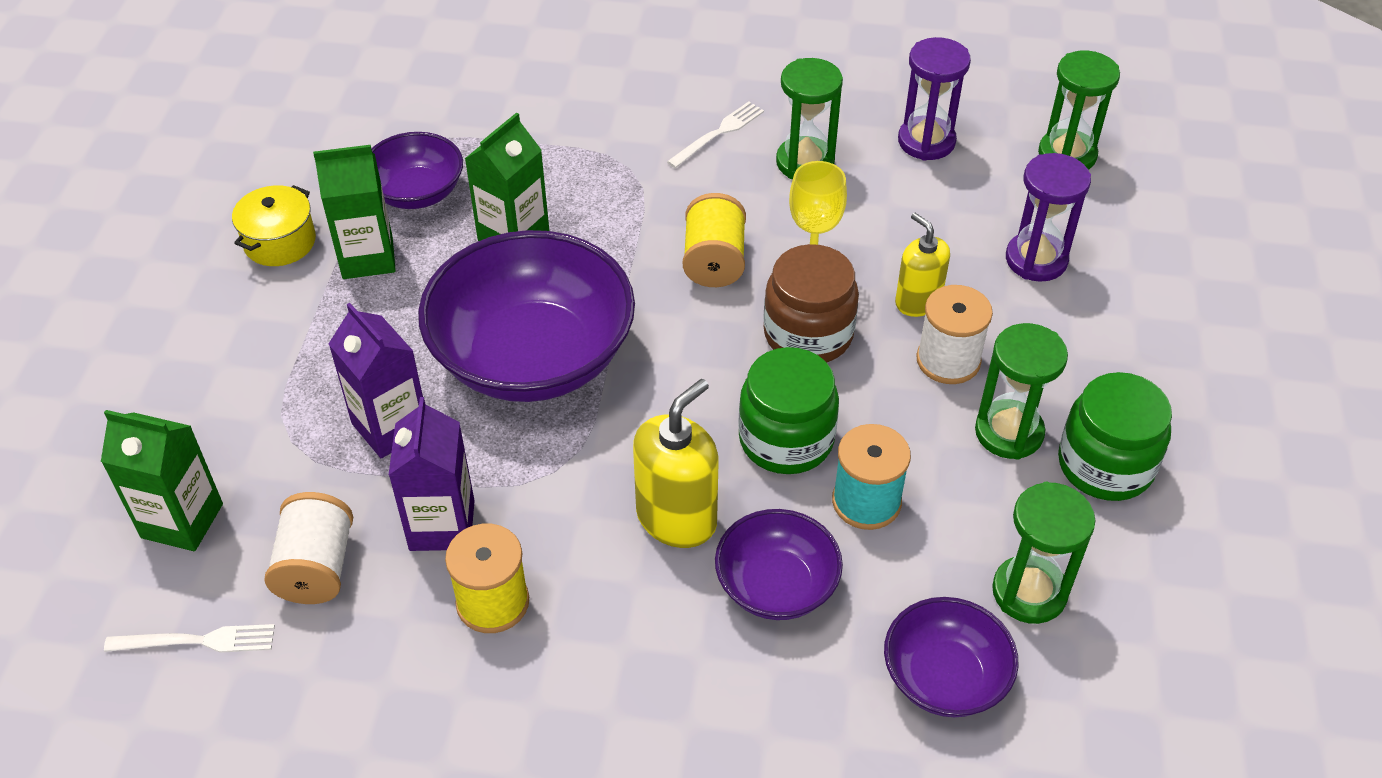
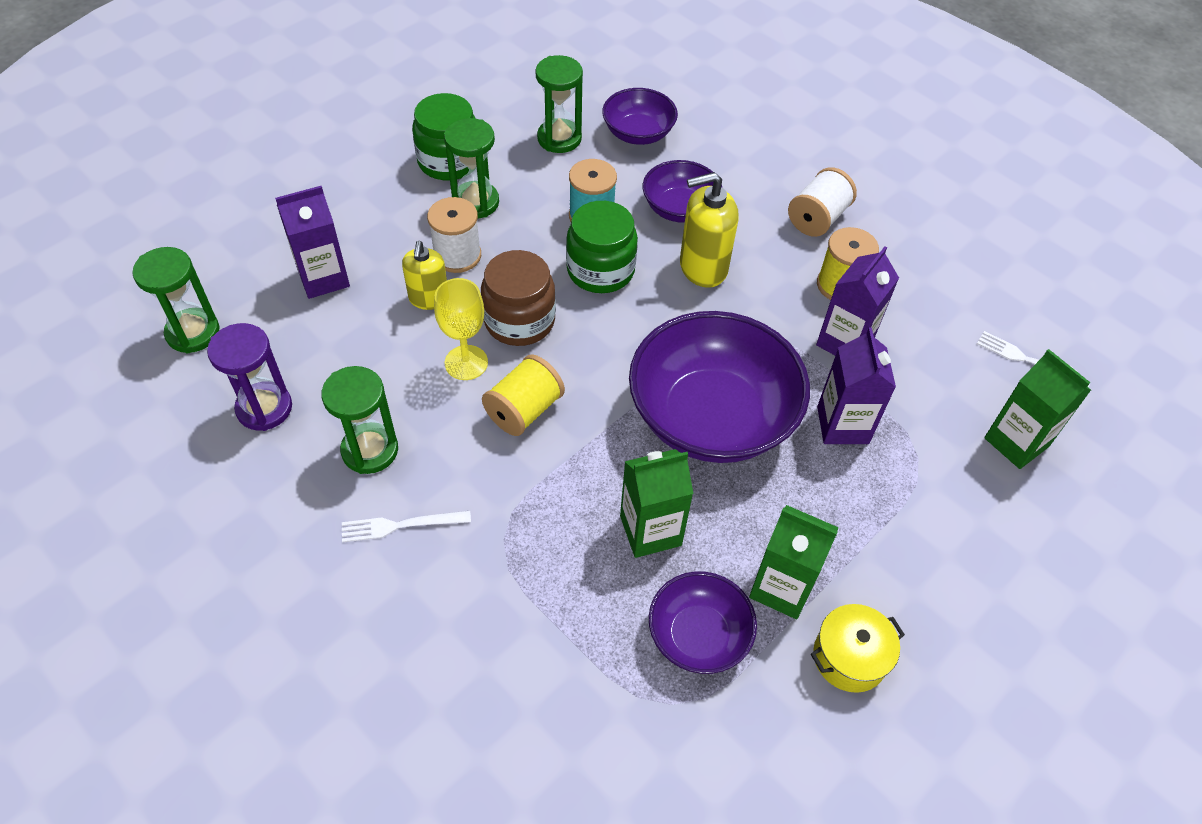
camera: 145 degrees left, 5 degrees up
white spool [264,492,353,604] -> white spool moved to [788,167,857,237]
purple hourglass [1006,153,1091,282] -> purple carton [275,186,350,299]

